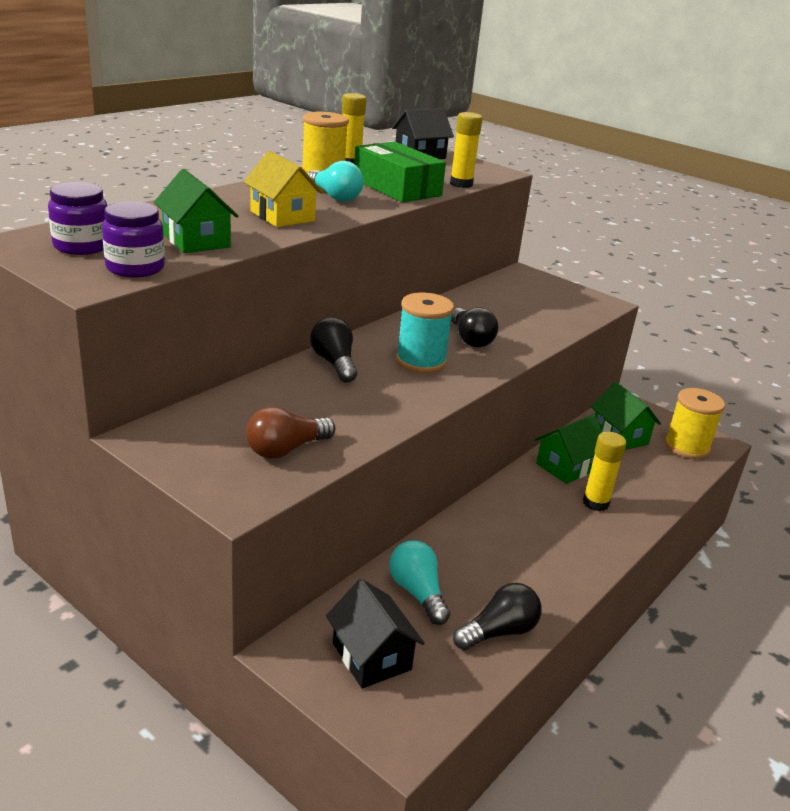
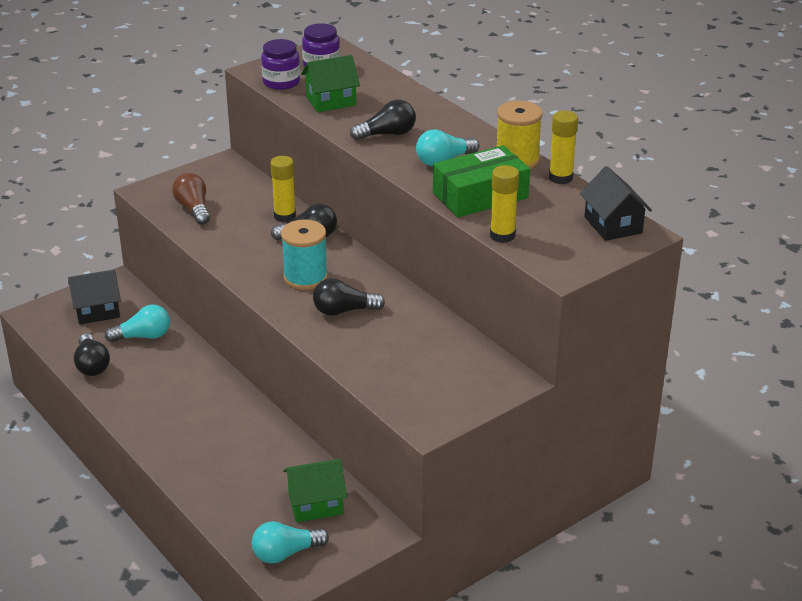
camera: 105 degrees right, 5 degrees up
yellow house [244,151,324,227] -> black light bulb [350,100,416,140]
green house [534,414,602,484] -> none
yellow glue stick [583,432,626,512] -> yellow glue stick moved to [270,156,296,222]
yellow spool [665,388,725,459] -> turquoise light bulb [252,521,329,563]

